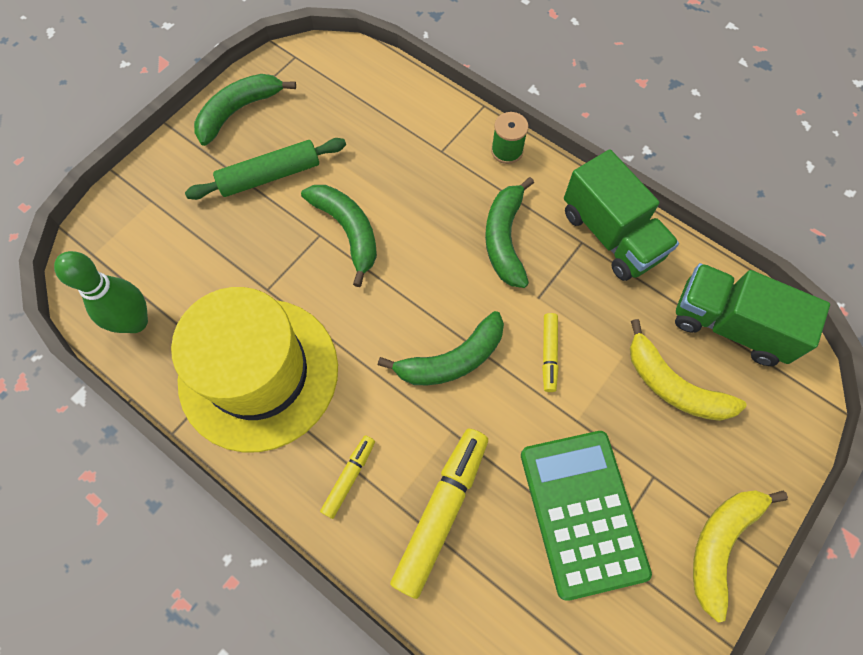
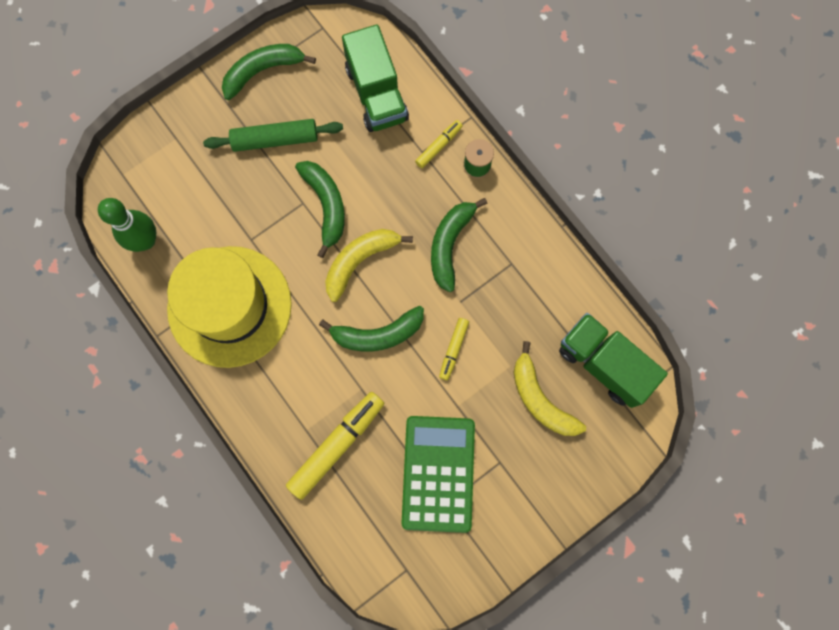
camera: 15 degrees right, 10 degrees up
yellow marker [320,435,375,519] -> yellow marker moved to [415,120,462,168]
green truck [564,149,679,281] -> green truck moved to [342,24,409,132]
yellow banana [693,490,788,622] -> yellow banana moved to [325,229,413,302]

